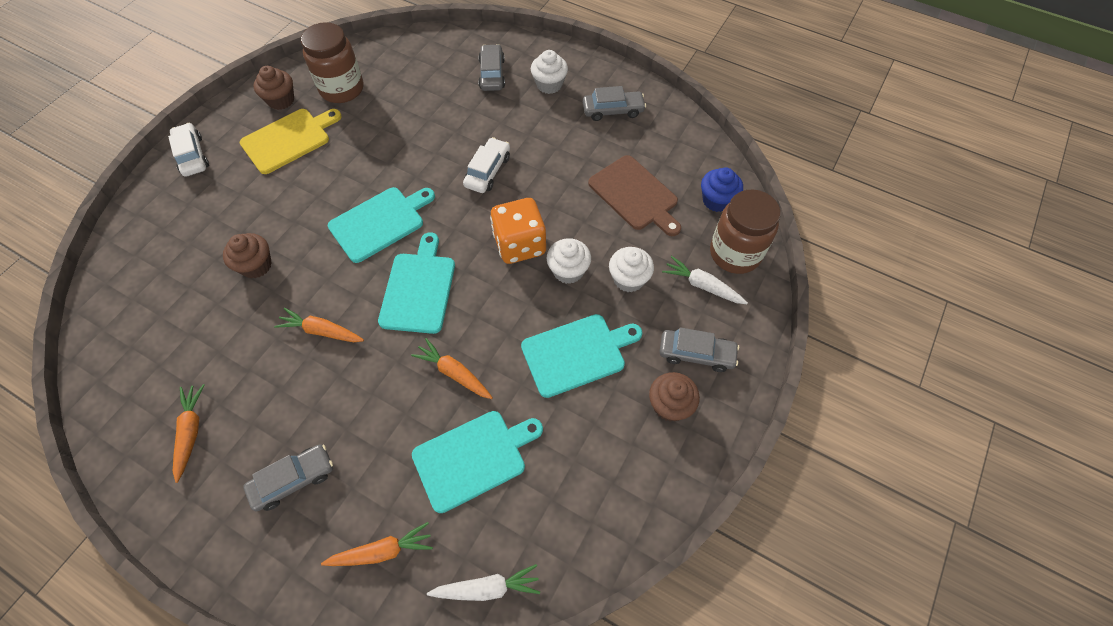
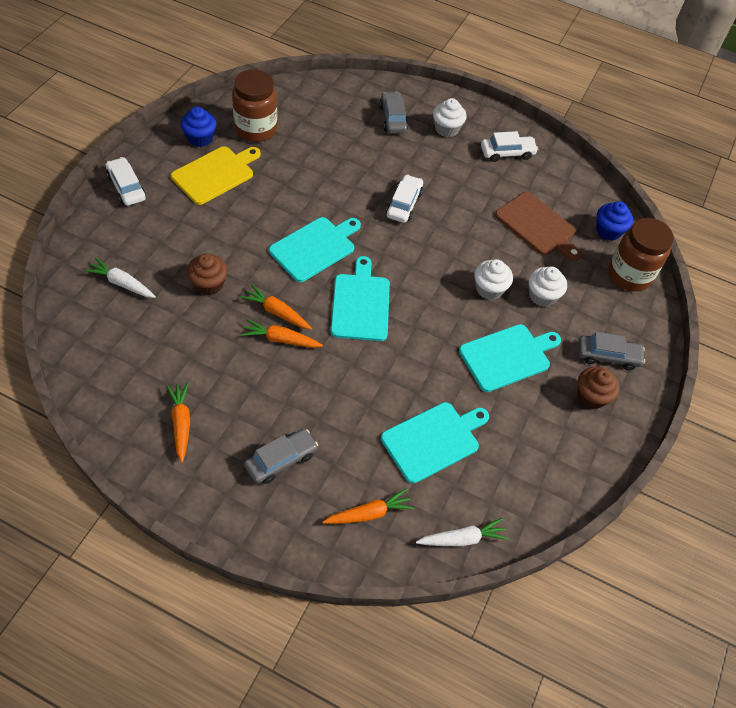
camera: 10 degrees left, 5 degrees down
brown cupcake [254,66,294,110] -> blue cupcake [181,107,217,147]
orange carrot [411,338,493,399] -> orange carrot moved to [240,284,312,330]
orange dice [490,198,546,264] -> none
grey car [583,86,646,121] -> white car [481,131,538,162]
white carrot [662,256,748,304] -> white carrot moved to [84,257,156,298]

